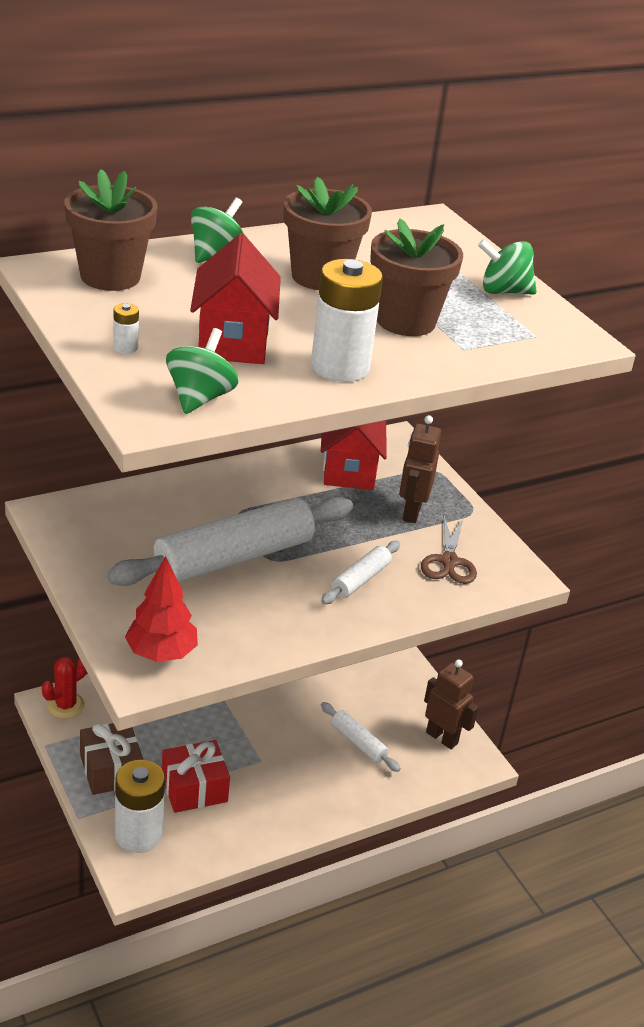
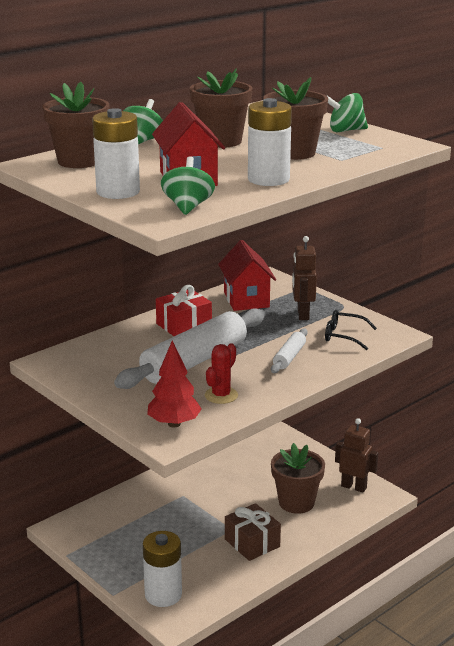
camera: 10 degrees left, 10 degrees down
red cactus [42,656,87,719] -> red cactus moved to [205,343,238,404]
brown gift [80,723,143,795] -> brown gift moved to [225,503,281,561]
white battery [113,303,139,354] -> white battery [92,108,140,199], size x2.42
red gift [162,740,230,813] -> red gift moved to [156,285,212,336]
white rolling pin [321,702,401,772] -> brown flower pot [271,443,325,514]
brown scissors [421,516,477,584] -> black glasses [325,310,377,350]

